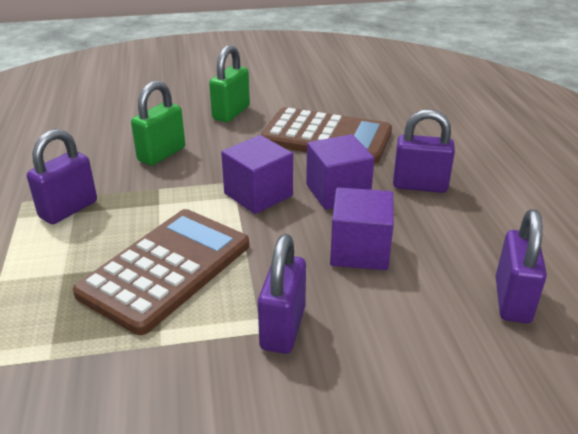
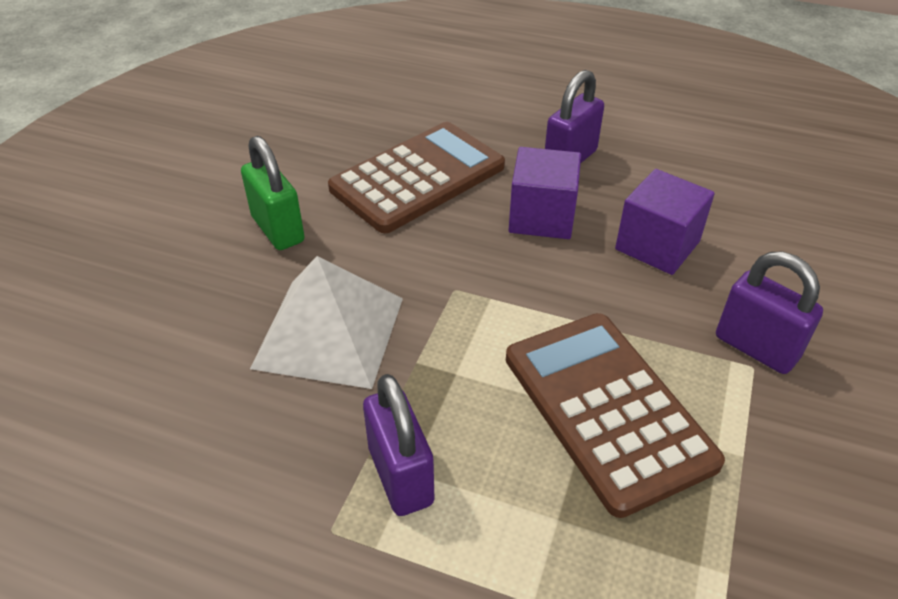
camera: 60 degrees left, 10 degrees up
green padlock [131,81,185,166] -> white pyramid [250,256,403,389]
purple cube [221,135,293,214] -> none
purple padlock [496,209,547,323] -> none

